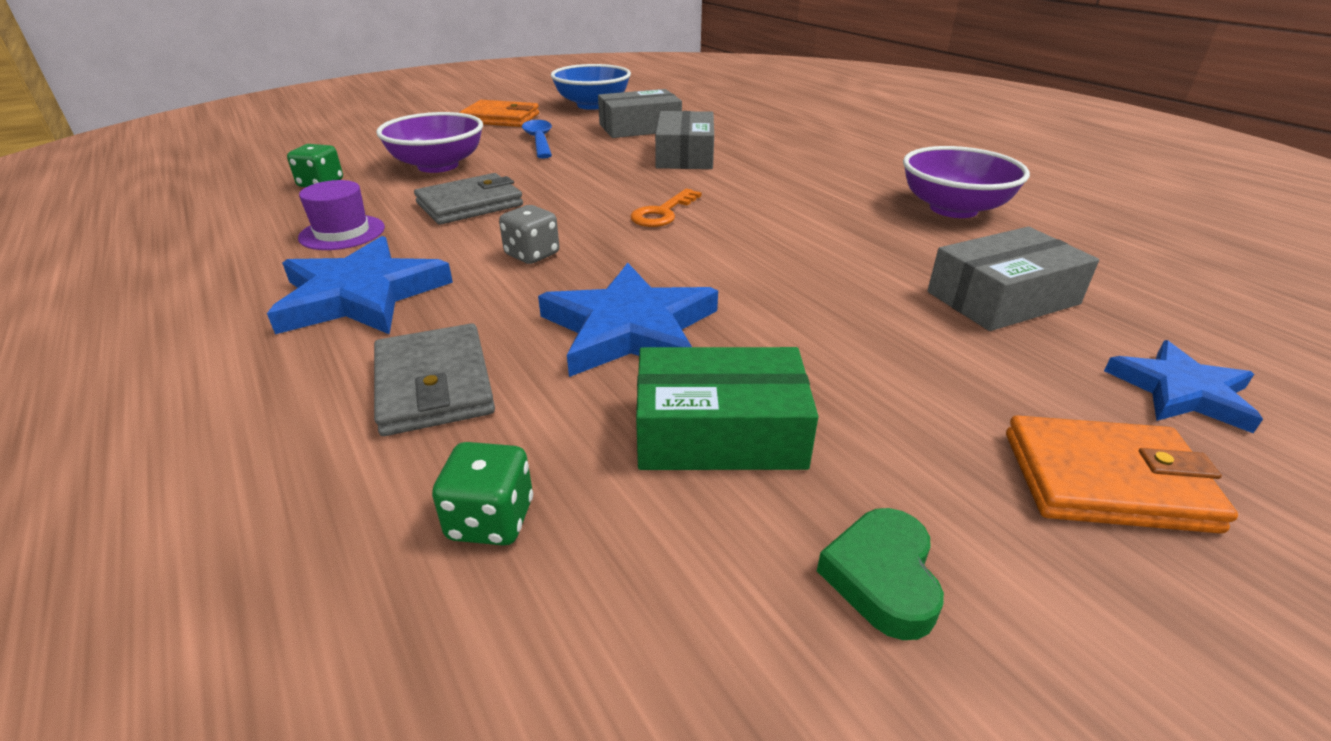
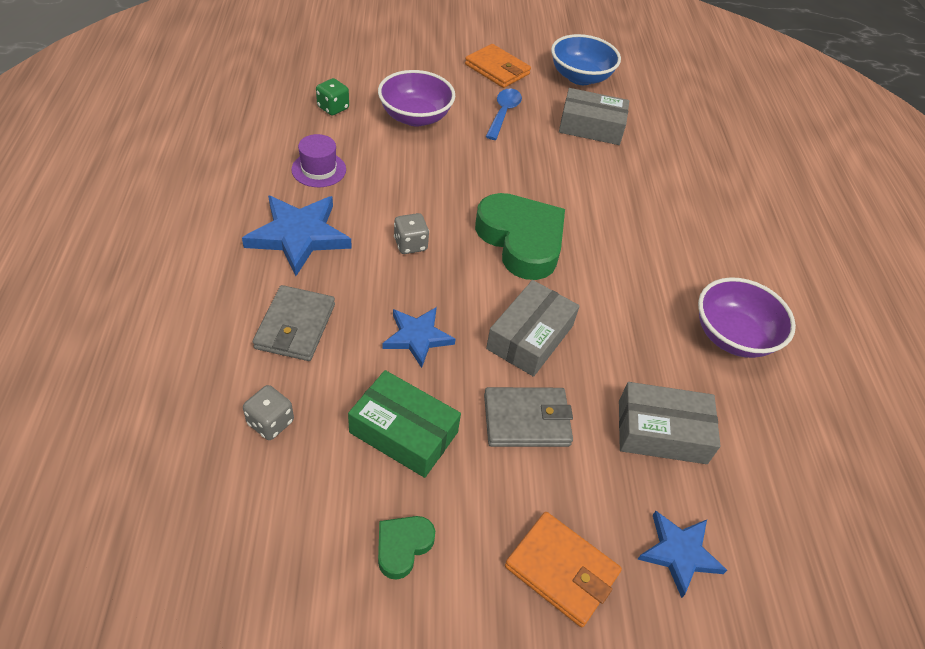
camera: 25 degrees right, 15 degrees up
grey wallet [414,173,523,225] -> grey wallet moved to [484,387,573,447]
green dice [432,442,533,546] -> grey dice [243,385,294,440]
blue star [538,263,718,377] -> blue star [383,307,455,368], size x0.63
orange key [630,189,702,227] -> green heart [475,193,565,280]
grey box [655,111,714,169] -> grey box moved to [486,280,580,377]

